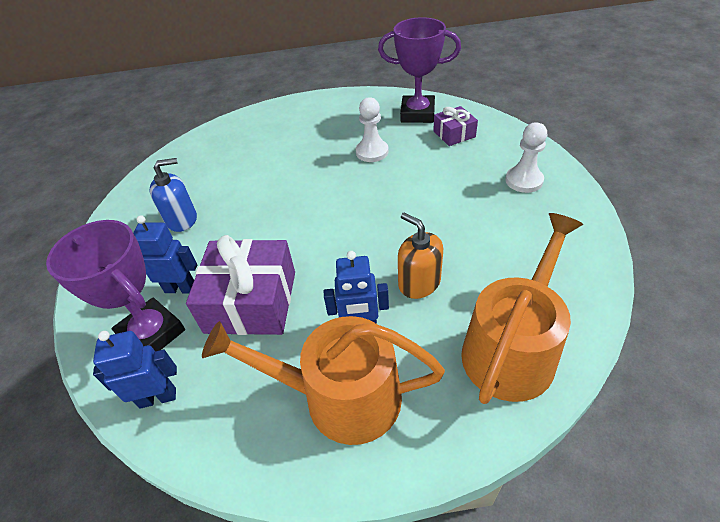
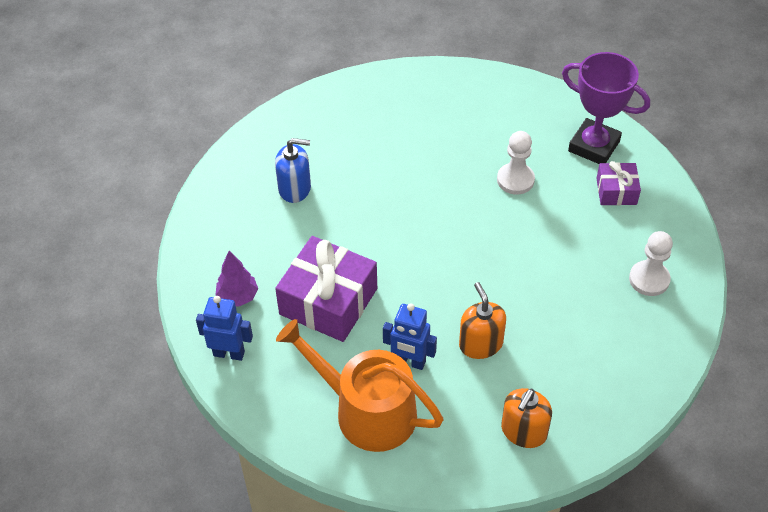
camera: 20 degrees right, 5 degrees up
purple trophy [46,220,185,351] -> purple tree [216,251,258,307]
blue robot [133,215,197,293] -> none
orange watering can [461,213,583,404] -> orange soap dispenser [501,388,552,448]

